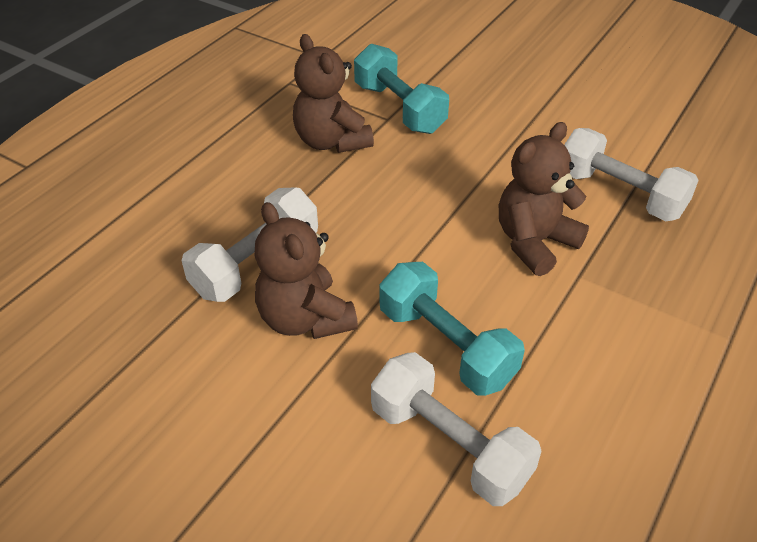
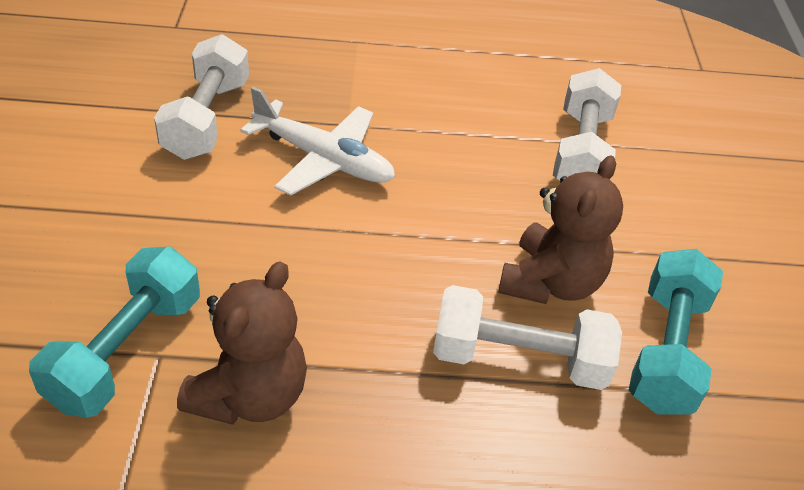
camera: 125 degrees left, 0 degrees up
turquoise dumbbell [380,262,525,396] -> turquoise dumbbell moved to [629,249,723,415]
brown teddy bear [499,122,589,276] -> white plane [240,87,395,196]

